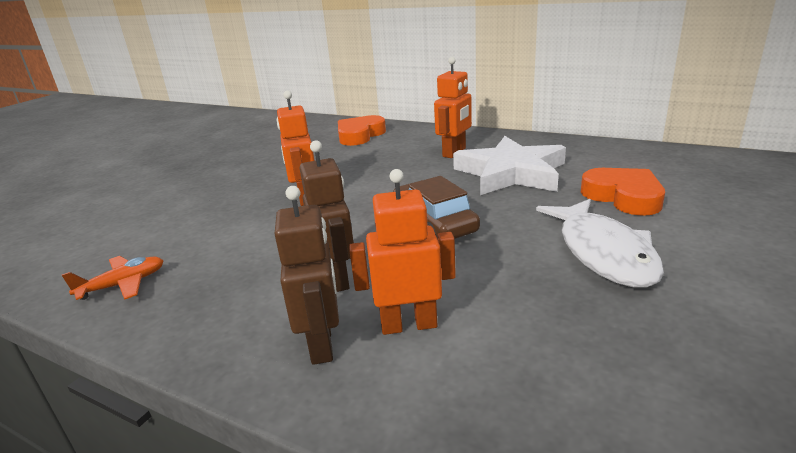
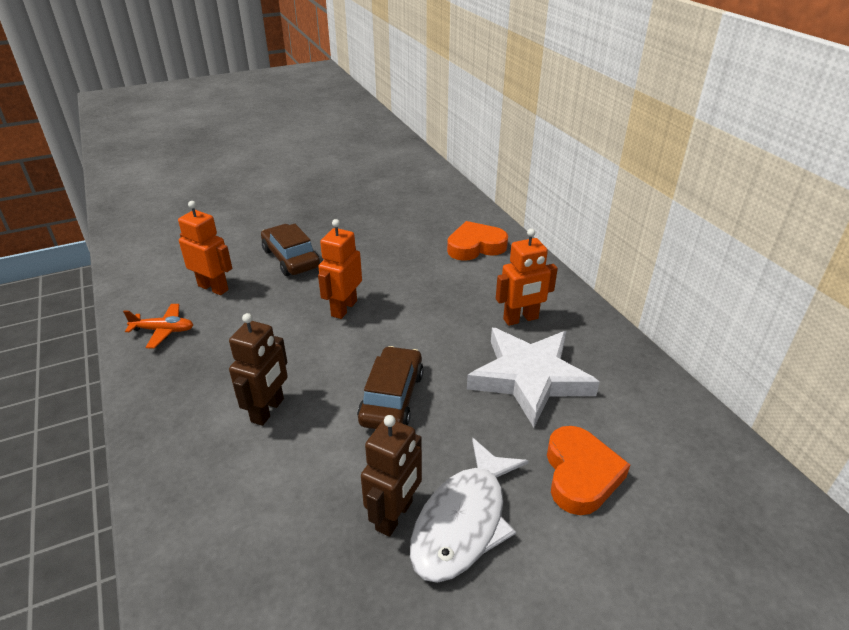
camera: 35 degrees right, 10 degrees up
brown robot [275,186,339,365] -> brown robot moved to [361,415,422,537]
orange robot [349,169,456,335] -> orange robot moved to [178,201,232,295]
none -> brown car [261,224,320,276]

